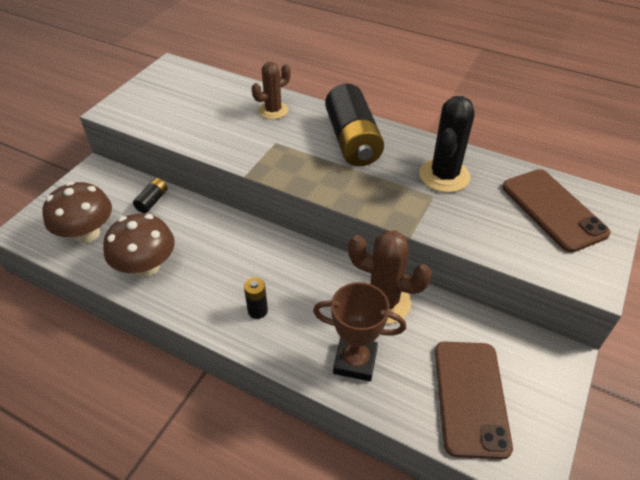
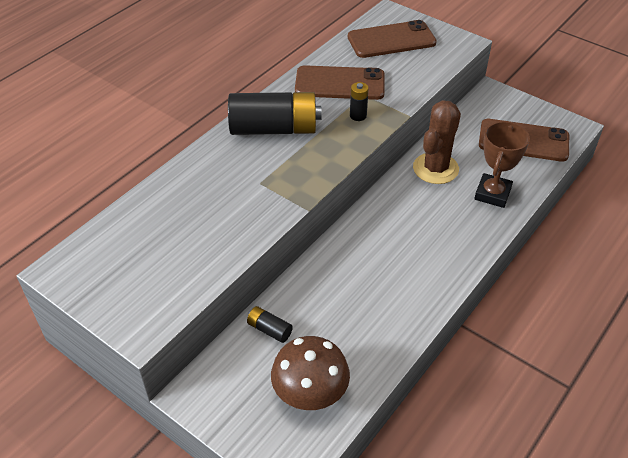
camera: 80 degrees left, 0 degrees up
brown mushroom [103,213,175,277] -> none
black battery [244,277,268,319] -> black battery moved to [350,82,369,121]
brown cactus [252,62,291,119] -> none
black cactus [419,96,475,192] -> brown phone [295,65,385,100]

